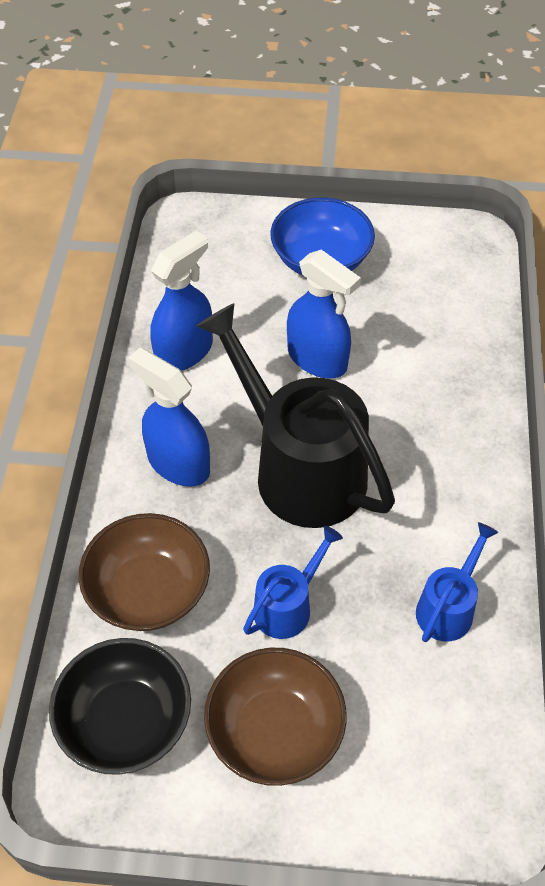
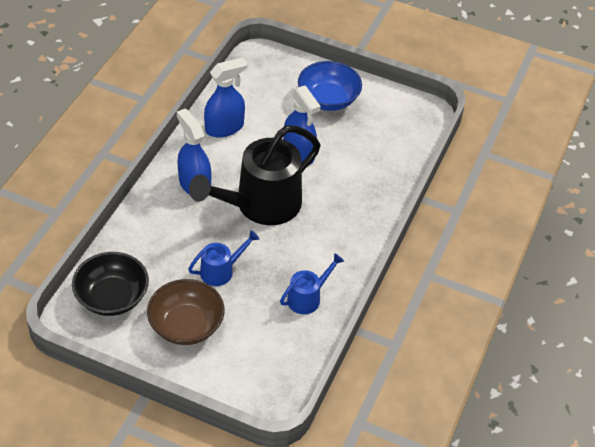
camera: 15 degrees right, 5 degrees down
brown bowl [78,513,210,631] -> none
black watering can [197,303,395,528] -> black watering can turned 105 degrees counterclockwise [189,125,320,225]

